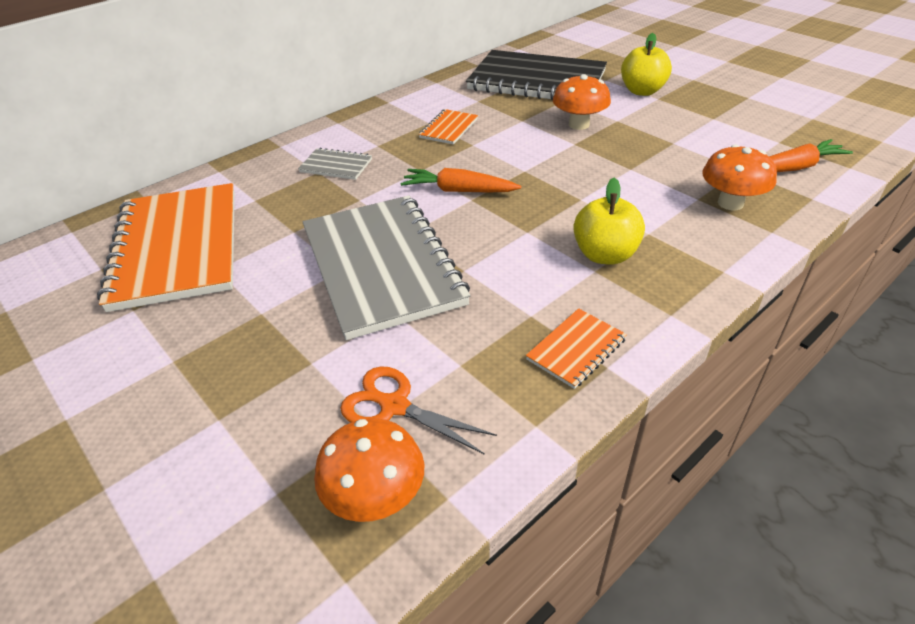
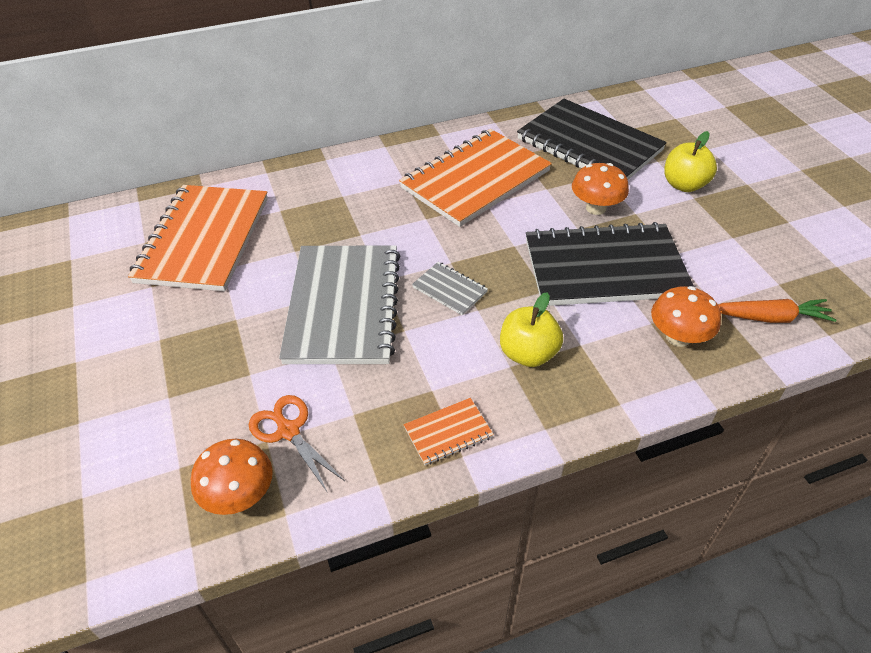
camera: 20 degrees right, 5 degrees up
grey notebook [298,148,372,180] -> grey notebook moved to [412,262,488,315]
orange carrot [400,168,521,192] -> none
orange notebook [419,109,478,144] -> orange notebook [399,129,552,227], size x2.37
none -> black notebook [526,222,694,306]

